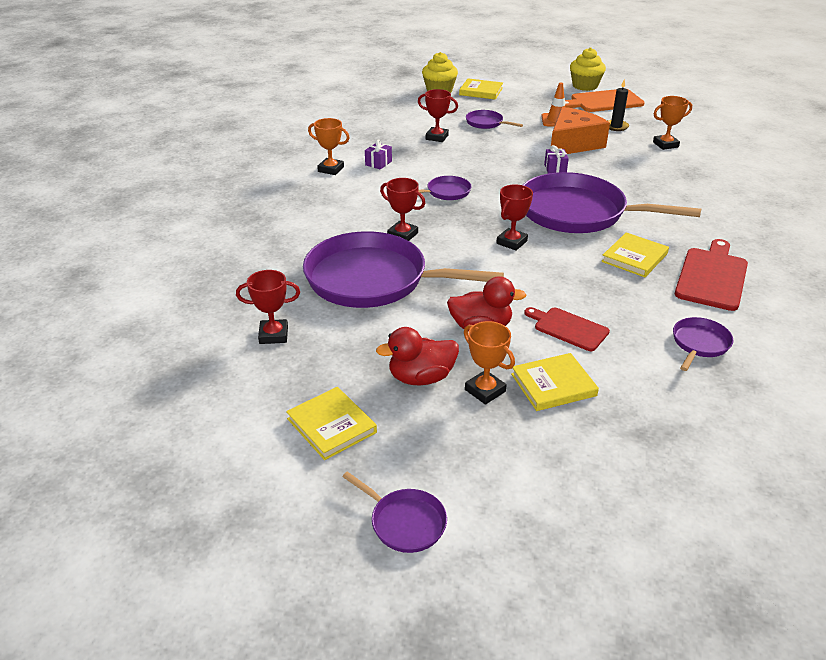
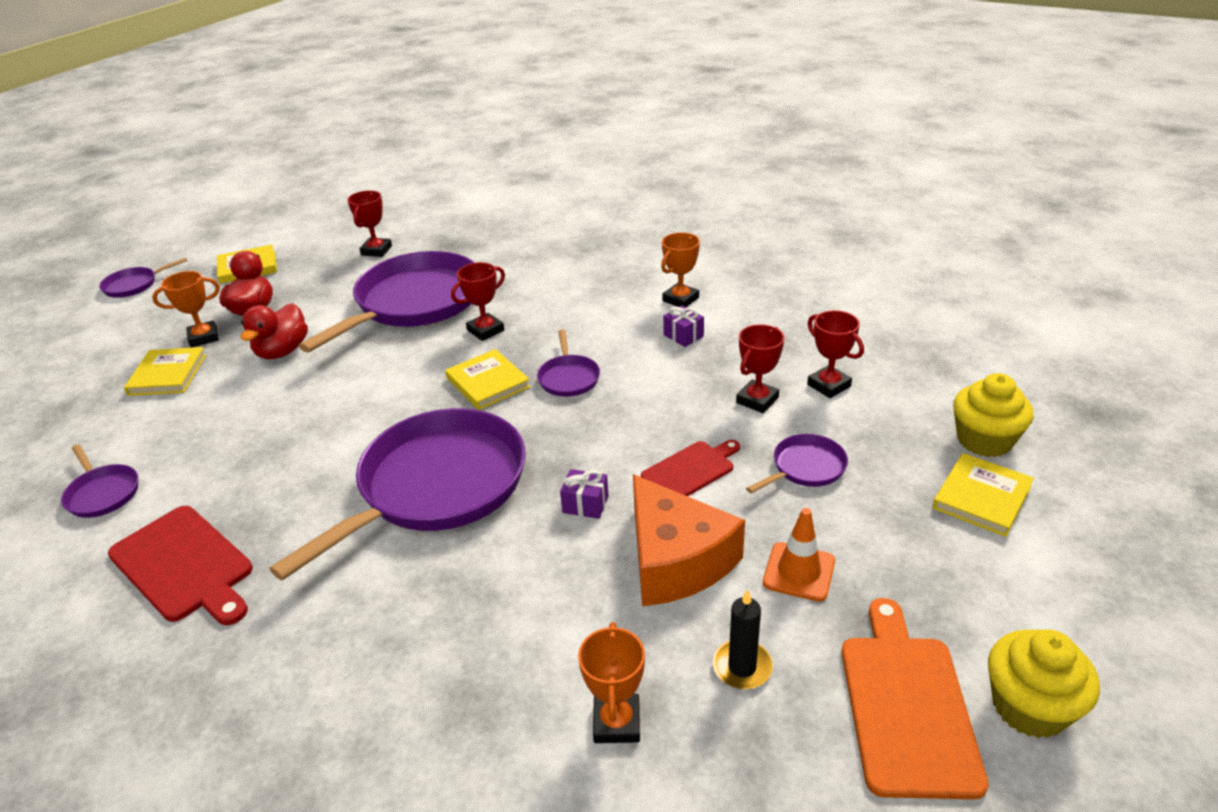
camera: 110 degrees right, 0 degrees up
red trophy [496,184,533,251] -> red trophy moved to [807,310,864,398]
red cutting board [524,307,610,351] -> red cutting board moved to [641,440,740,496]
yellow book [601,232,669,277] -> yellow book moved to [445,349,530,410]

